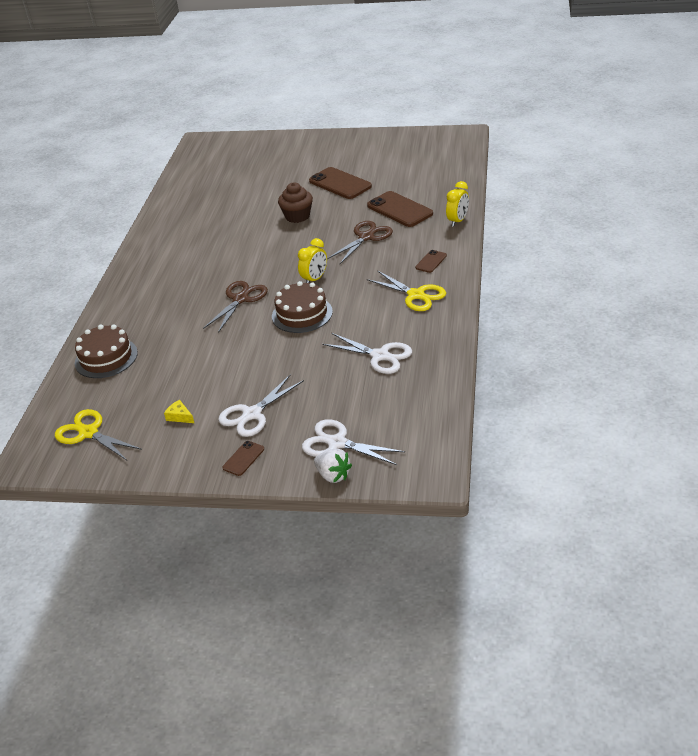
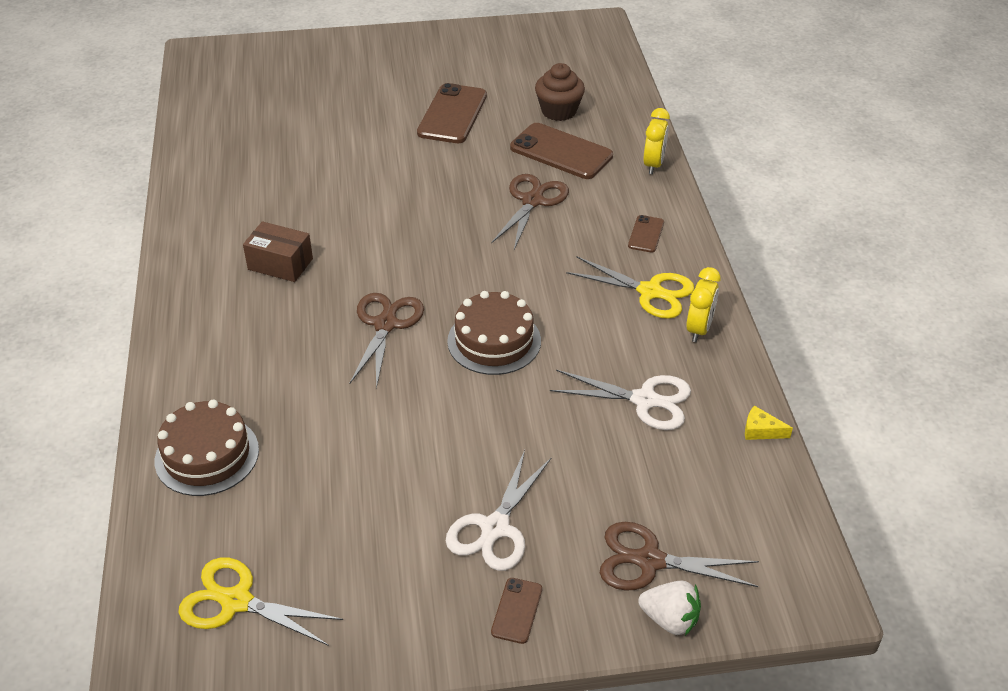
camera: 20 degrees left, 5 degrees up
yellow cheese [164,400,194,423] -> yellow cheese moved to [745,406,793,440]
brown cupcake [278,183,313,223] -> brown cupcake moved to [535,63,585,121]
yellow clock [298,238,327,283] -> yellow clock moved to [686,267,721,342]
white scissors [302,419,405,465] -> brown scissors [600,522,759,591]
brown phone [309,167,372,199] -> brown phone turned 75 degrees clockwise [417,83,487,143]
none -> brown box [243,221,313,282]

